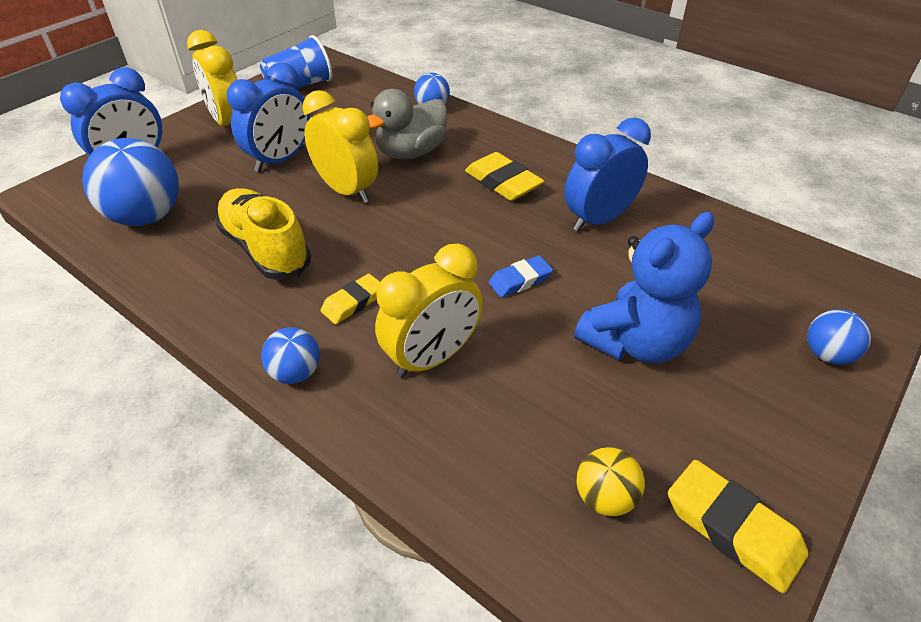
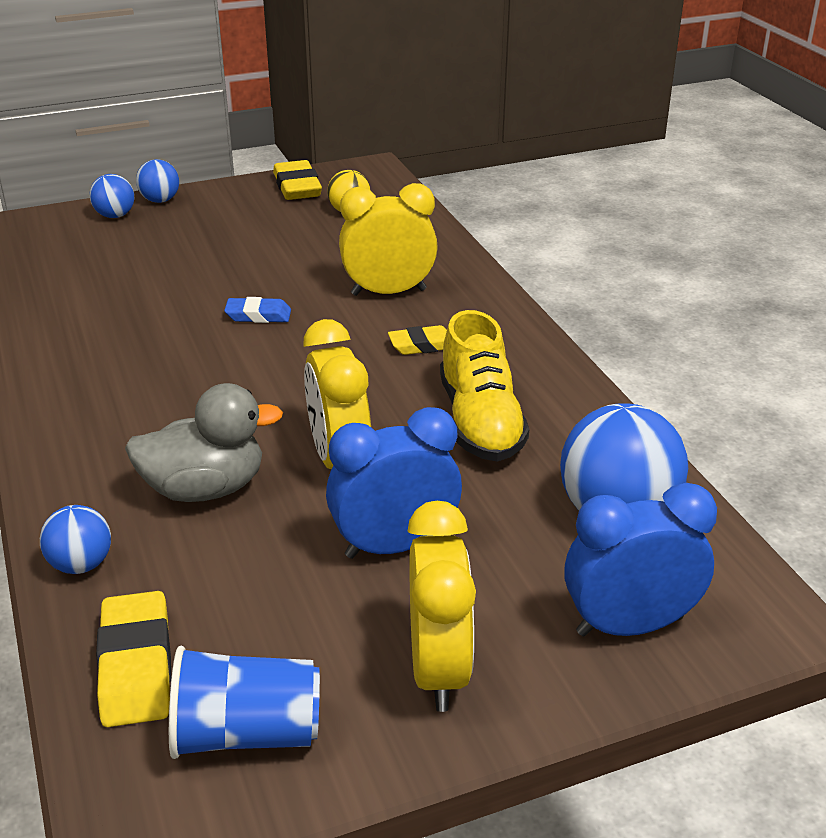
camera: 150 degrees left, 10 degrees down
blue ball [261,327,320,384] -> blue ball moved to [136,159,179,203]
yellow eraser [465,152,544,201] -> yellow eraser moved to [96,591,171,727]
blue clock [564,118,651,232] -> none
blue teddy bear [574,212,714,363] -> none

